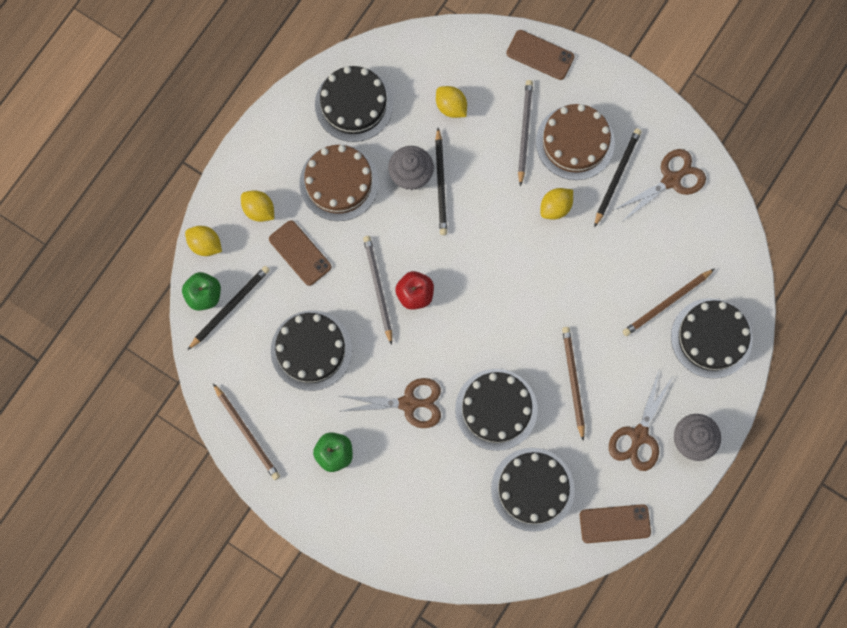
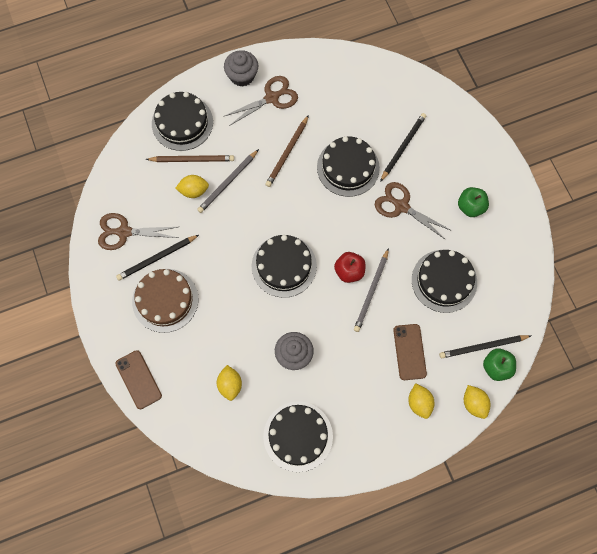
camera: 145 degrees left, 5 degrees down
brown pencil [213,383,280,480] -> none
brown cake [299,145,379,221] -> none
black pencil [435,128,447,235] -> black pencil moved to [380,113,426,182]
black cake [491,448,575,532] -> black cake moved to [251,235,317,298]
grey pencil [518,80,533,186] -> grey pencil moved to [197,149,259,213]
yellow lemon [540,188,573,220] -> yellow lemon moved to [175,175,209,198]
brown phone [580,504,651,543] -> none

